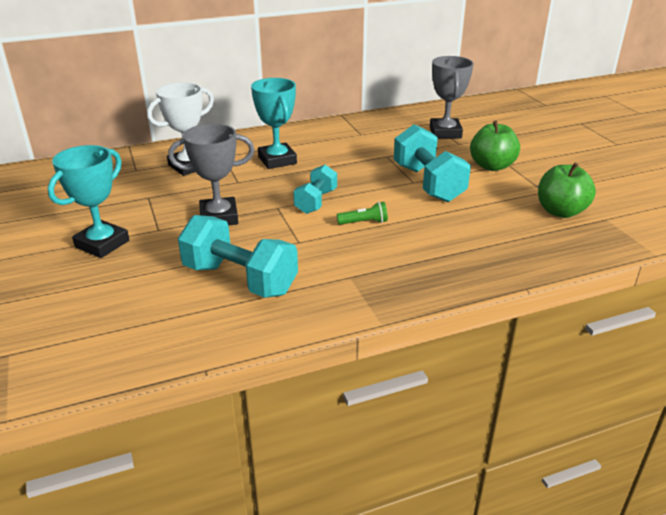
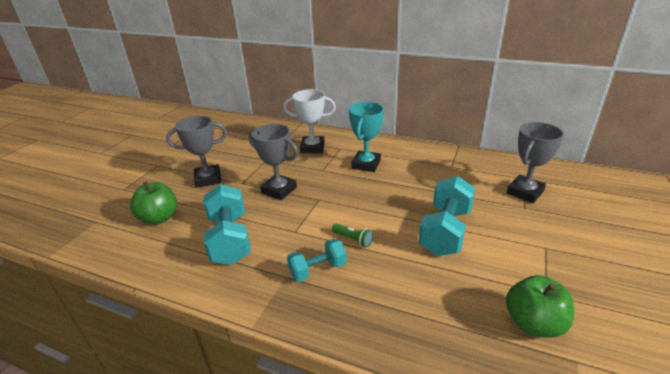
camera: 45 degrees right, 0 degrees up
turquoise trophy [48,145,129,258] -> grey trophy [166,116,227,188]
turquoise dumbbell [293,165,337,214] -> turquoise dumbbell moved to [287,239,347,282]
green apple [470,121,520,171] -> green apple moved to [130,181,177,224]

